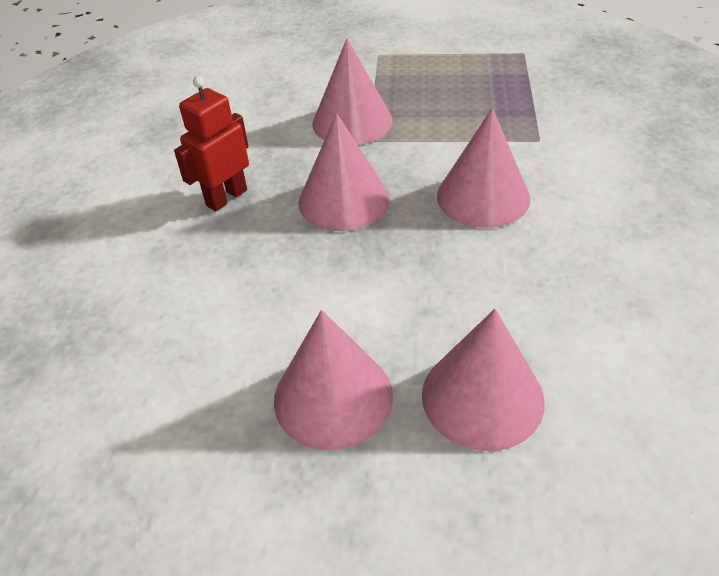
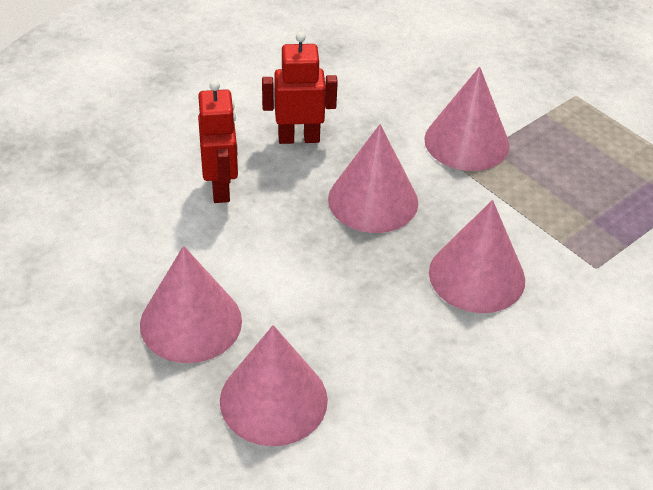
camera: 40 degrees right, 0 degrees up
none -> red robot [198,80,238,203]

